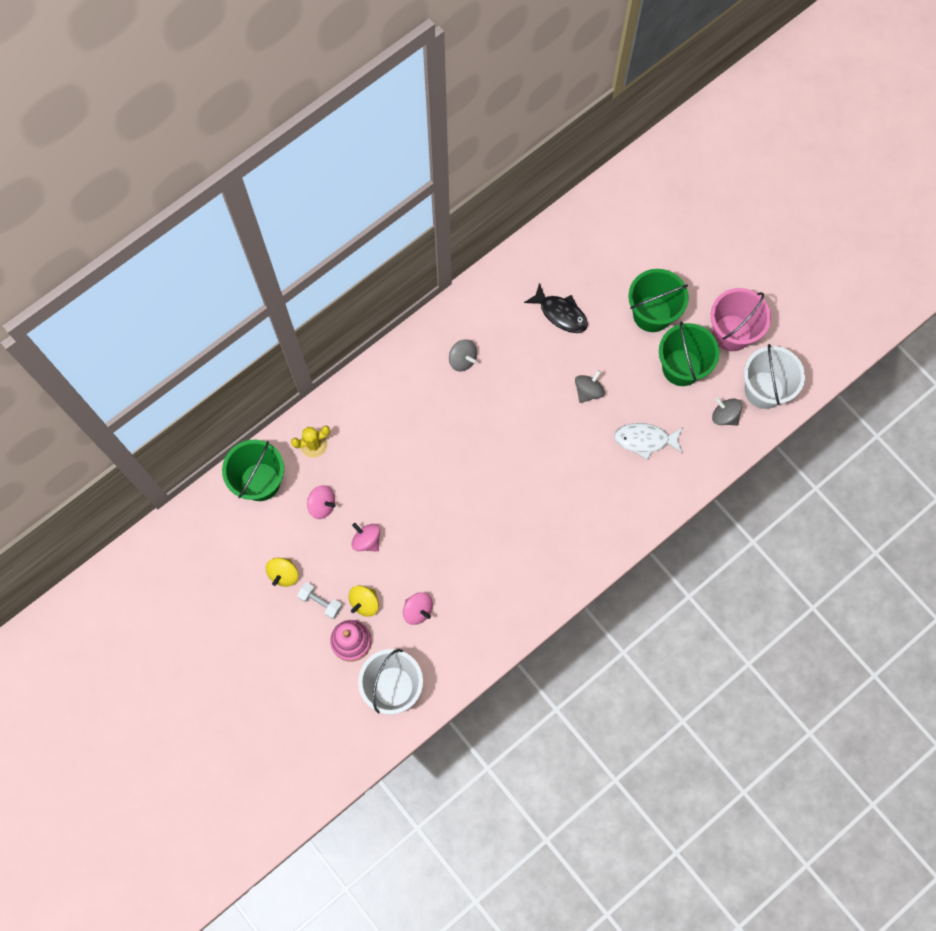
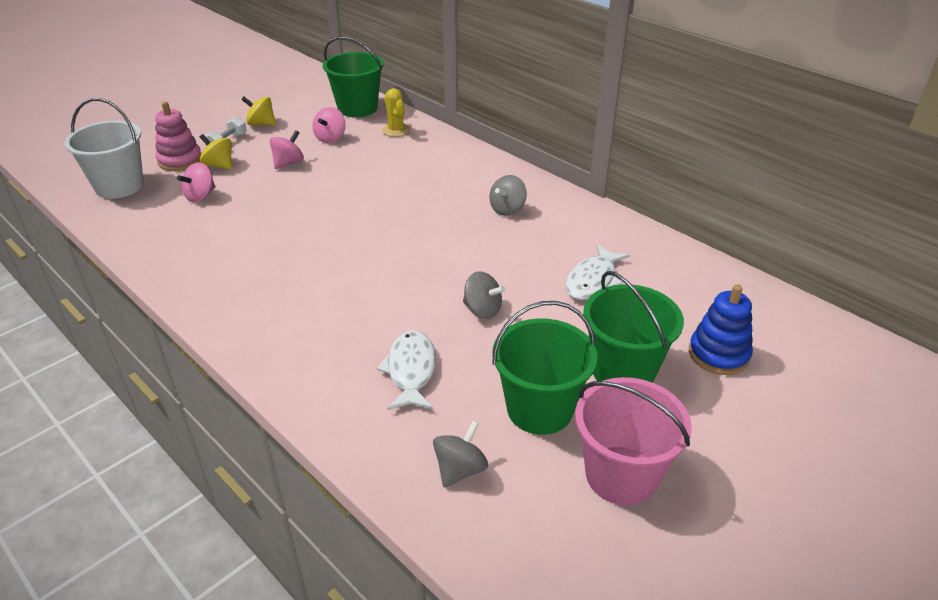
camera: 85 degrees right, 35 degrees down
black fish [524,283,588,333] -> white fish [565,244,630,300]
white bucket [744,344,805,409] -> none
none -> blue stacking toy [689,285,753,375]

